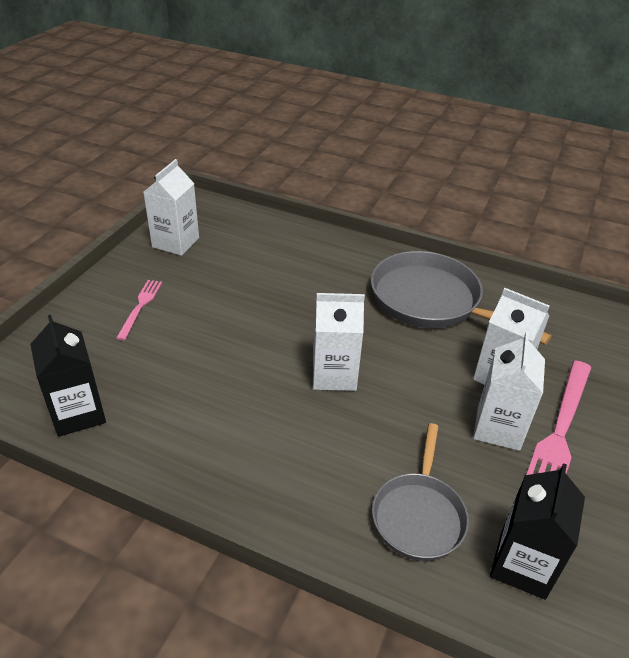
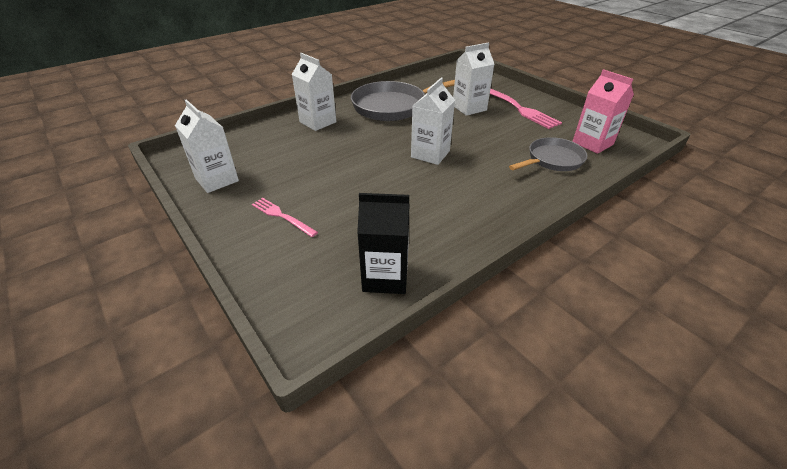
camera: 60 degrees left, 0 degrees up
grey pan [372,423,469,561] -> grey pan turned 75 degrees counterclockwise [509,137,587,171]
white carton [473,331,545,451] -> white carton moved to [291,53,336,131]
black carton [490,463,585,600] -> pink carton [572,69,634,154]

